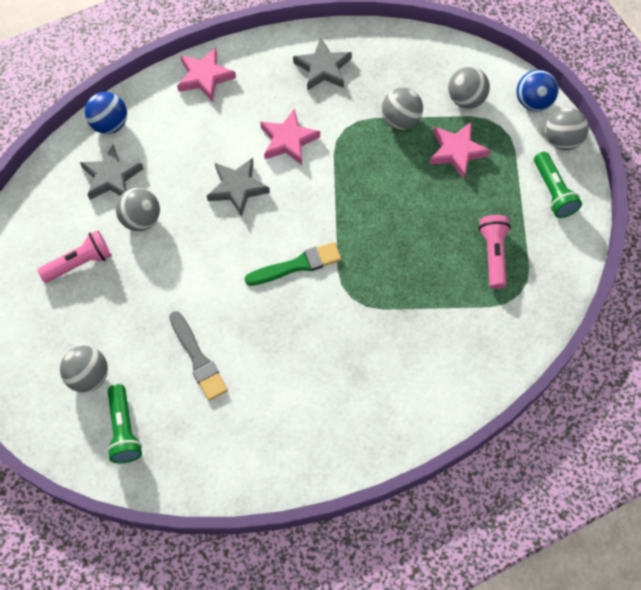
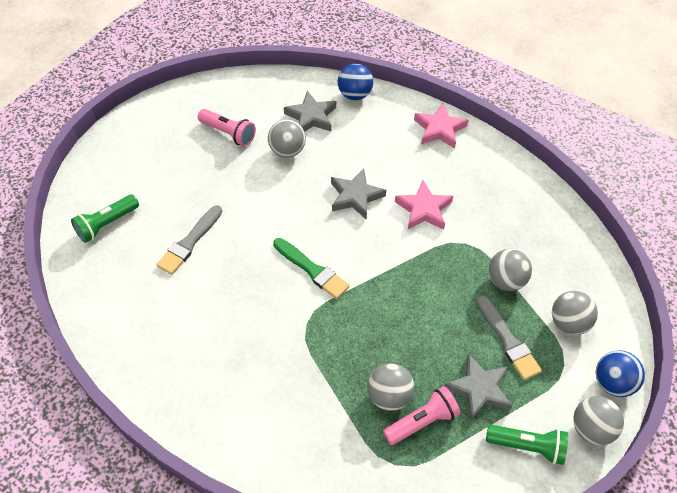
camera: 60 degrees right, 10 degrees down
grey ball [60,346,108,392] -> grey ball moved to [367,363,414,411]
grey star [293,37,352,90] -> grey star moved to [445,354,512,421]
pink star [429,122,491,179] -> grey brush [476,295,542,380]
green flashlight [534,152,582,218] -> green flashlight turned 120 degrees counterclockwise [486,424,568,465]

